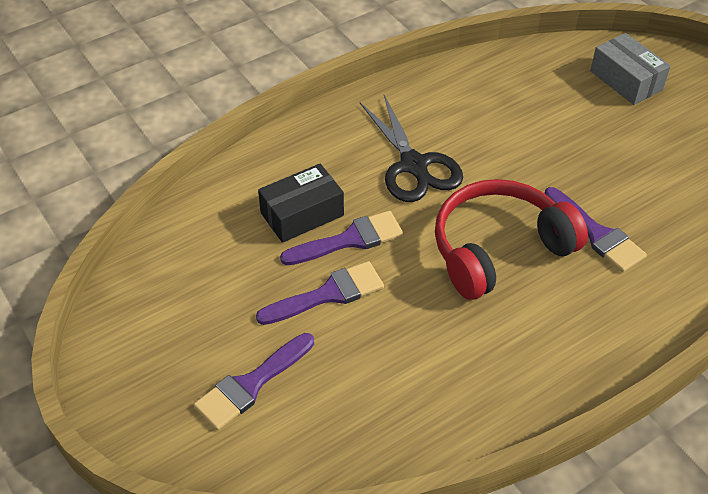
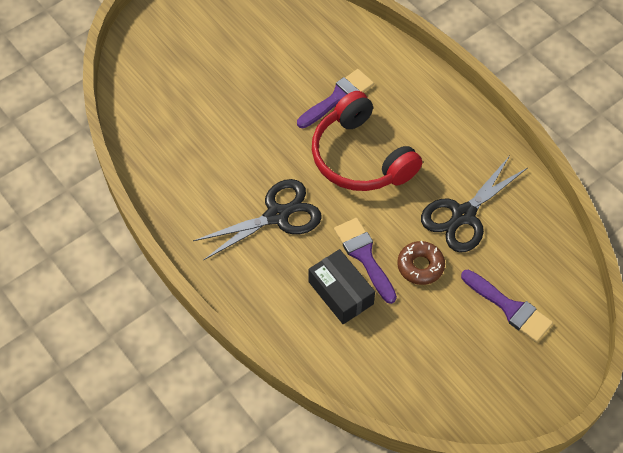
camera: 95 degrees left, 10 degrees up
purple brush [256,261,384,325] -> brown donut [397,241,445,285]
grey box [590,33,671,105] -> none
none -> black scissors [421,157,527,253]

